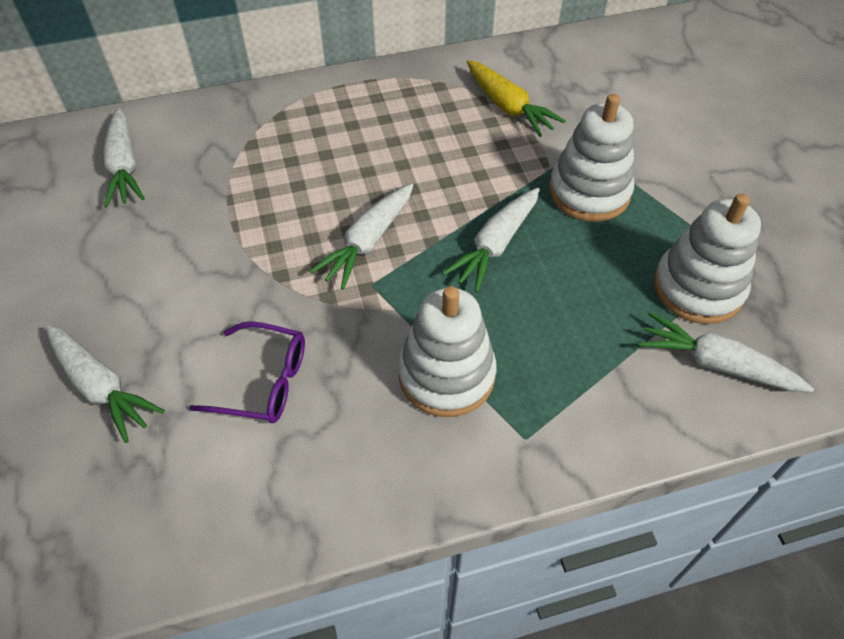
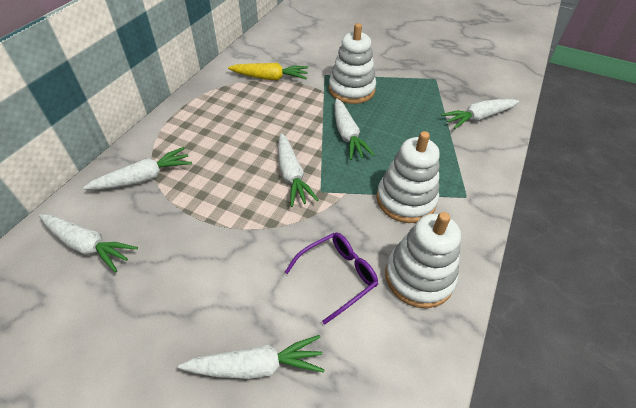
camera: 50 degrees left, 5 degrees down
white stacking toy [654,193,761,324] -> white stacking toy moved to [385,212,461,308]
none -> white carrot [83,147,192,190]

